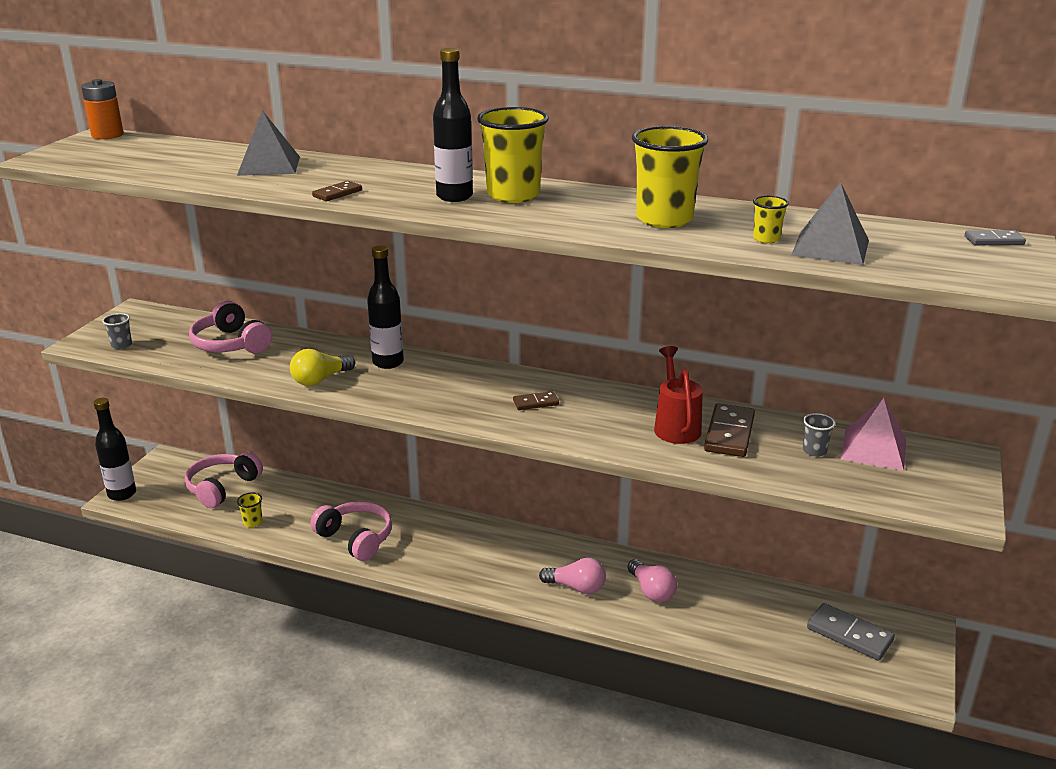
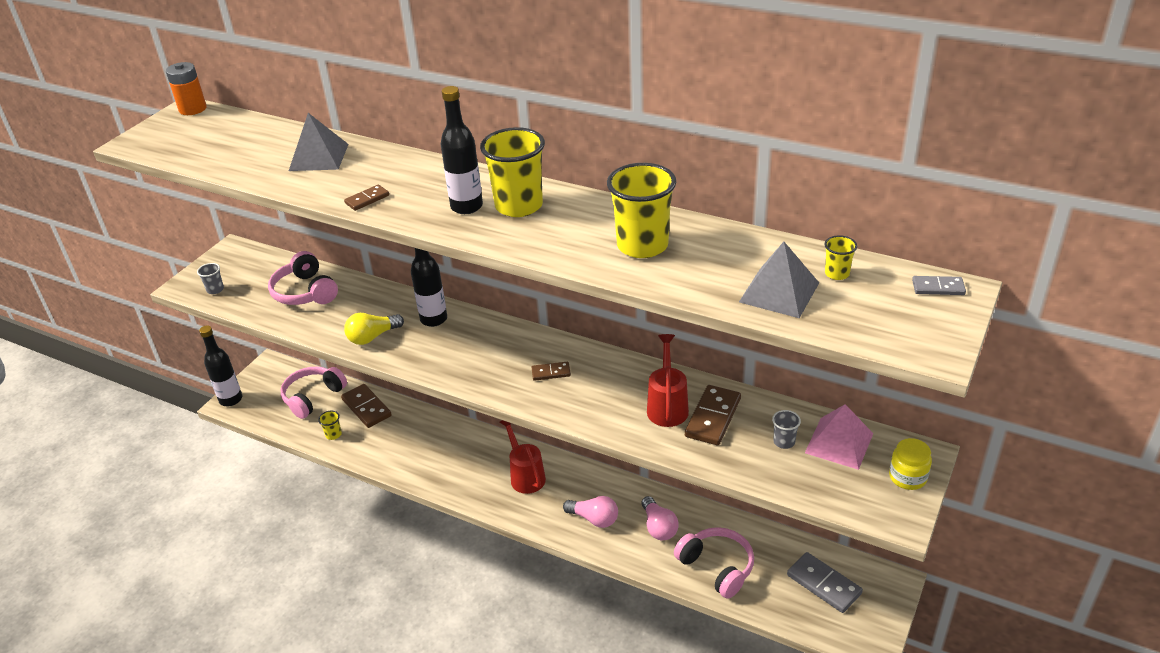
camera: 10 degrees right, 10 degrees up
pink headphones [310,501,392,561] -> pink headphones moved to [674,527,754,599]
yellow cup [753,196,789,243] -> yellow cup moved to [824,235,857,280]
none -> brown domino [341,384,392,428]
none -> red watering can [499,420,546,494]
none -> yellow jar [889,438,932,490]

